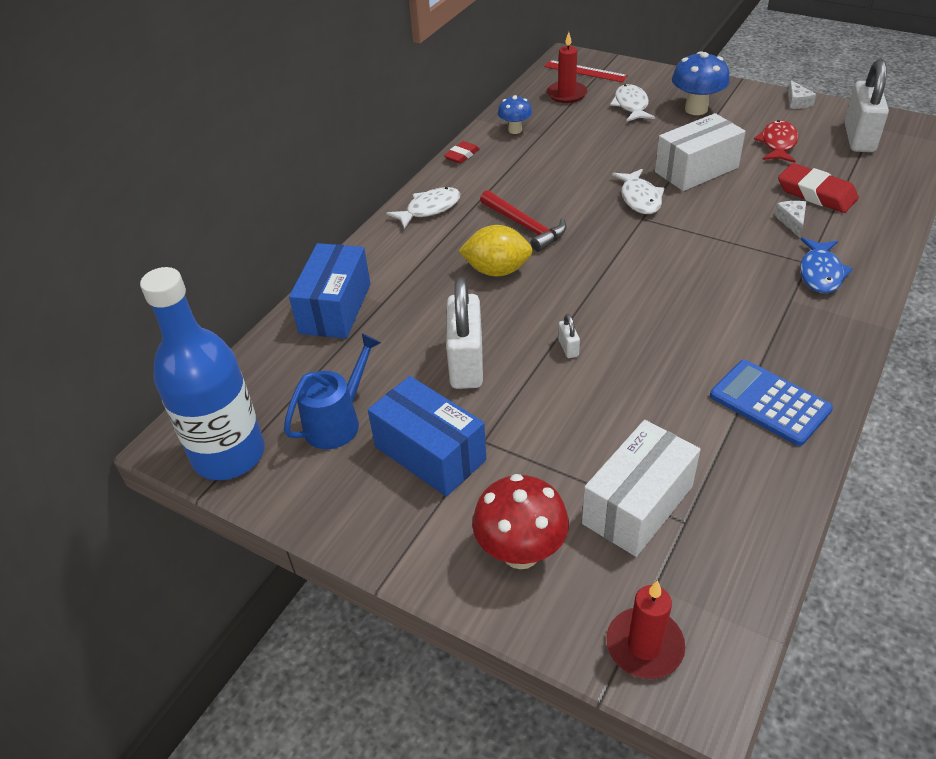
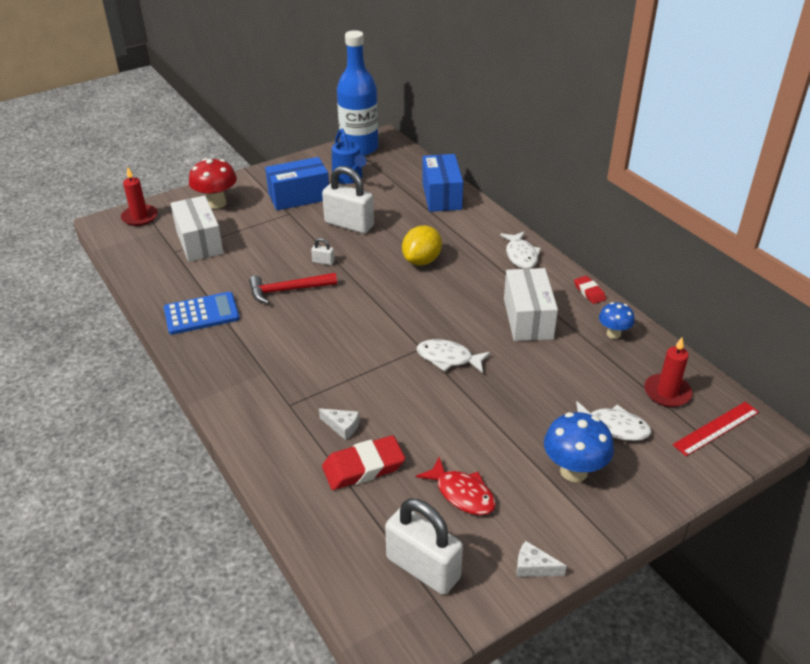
camera: 115 degrees right, 5 degrees down
blue box [289,243,370,339] -> blue box turned 45 degrees clockwise [422,154,463,212]
red hammer [480,190,567,252] -> red hammer moved to [249,273,337,304]
white box [655,113,746,191] -> white box moved to [504,268,558,341]
blue fish [800,237,853,293] -> none

